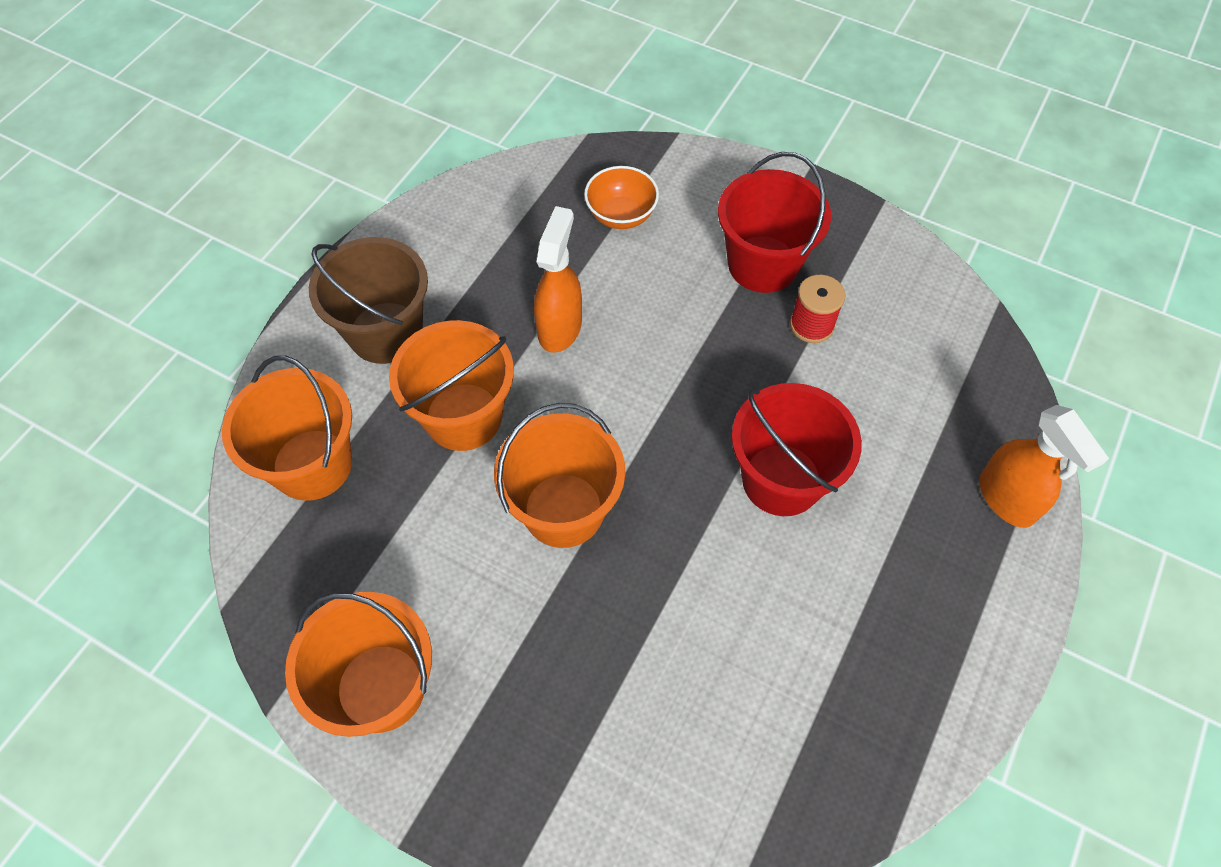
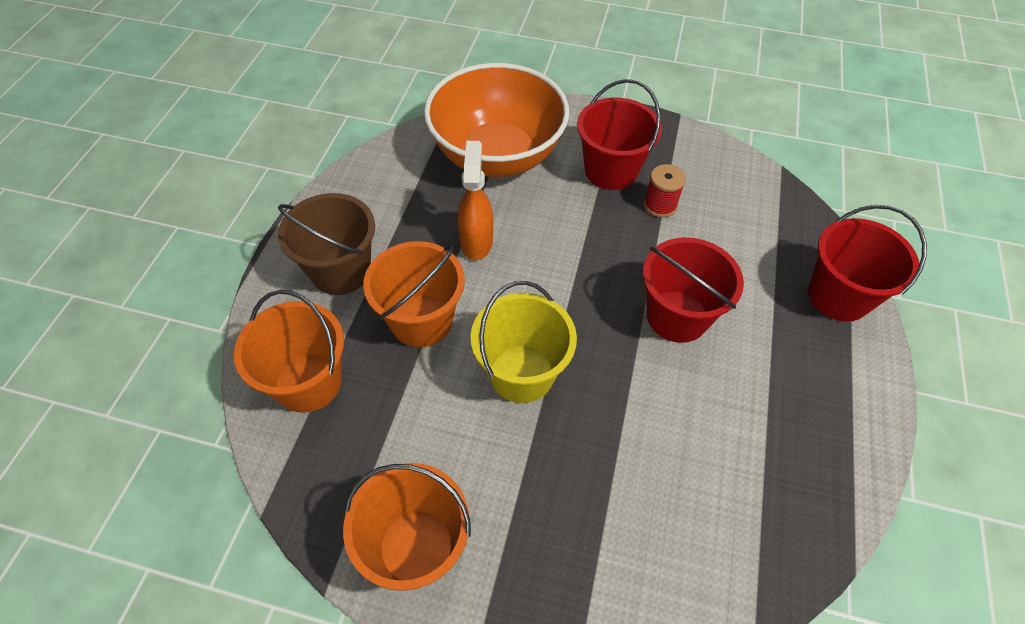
camera: 15 degrees left, 5 degrees down
orange bucket [494,403,625,548] -> yellow bucket [471,281,577,403]
orange bowl [584,166,659,229] -> orange bowl [424,63,569,177], size x2.45
orange spray bottle [979,405,1109,528] -> red bucket [808,205,927,322]

